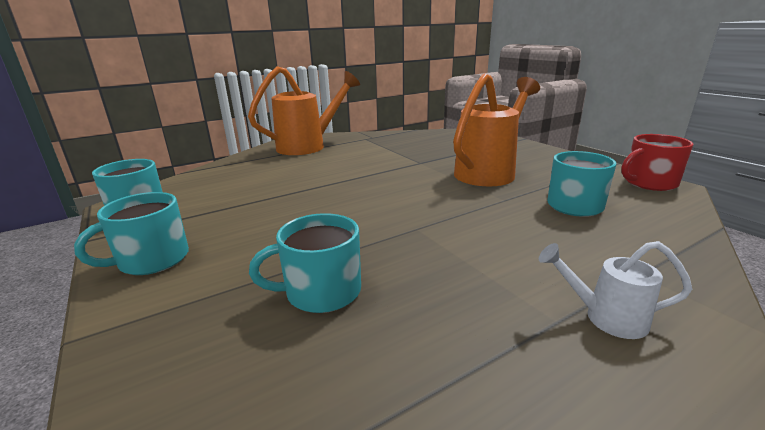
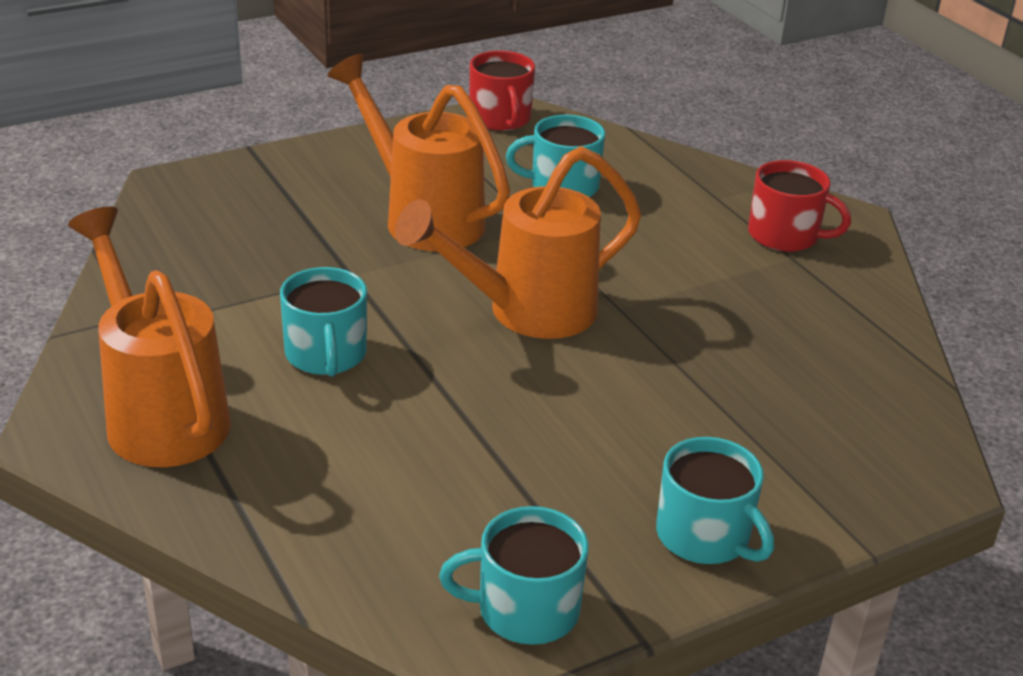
camera: 90 degrees left, 10 degrees up
turquoise mug [249,213,361,313] -> turquoise mug moved to [280,267,367,377]
white watering can [539,241,692,339] -> red mug [748,160,851,252]
none -> orange watering can [395,146,641,339]

